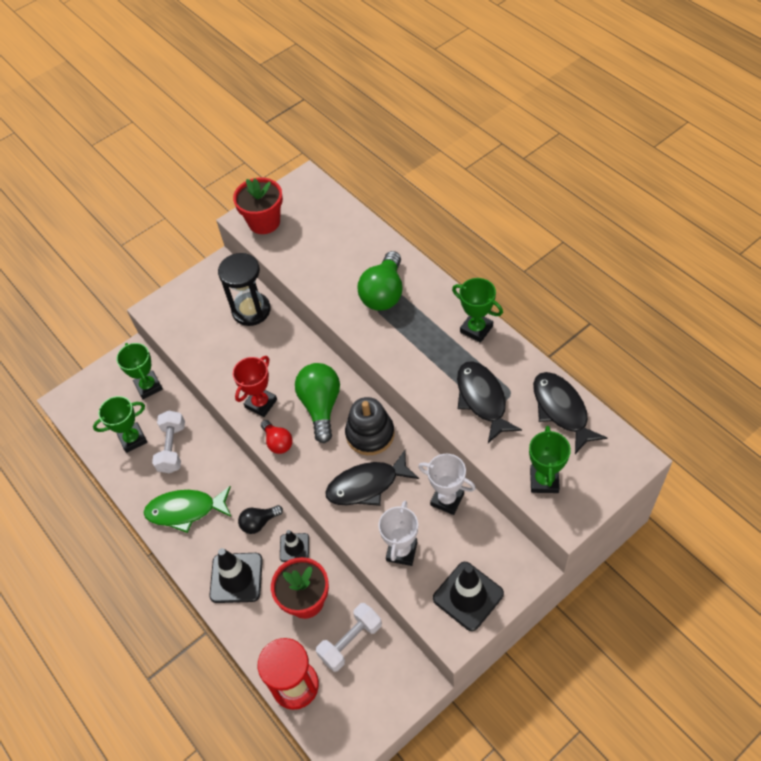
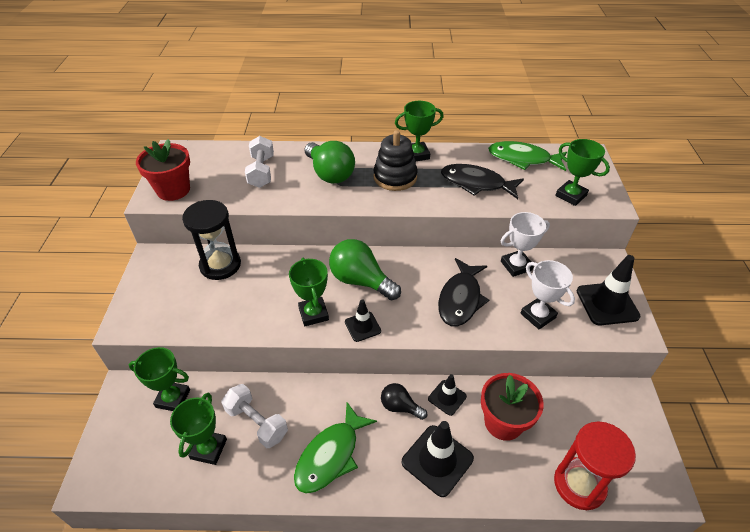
camera: 55 degrees left, 10 degrees down
red trophy [232,356,277,417] -> green trophy [289,258,329,326]
black light bulb [238,505,283,534] -> black light bulb turned 105 degrees clockwise [381,383,427,420]
red light bulb [261,420,293,454] -> black traffic cone [345,299,381,342]
white dumbbell [316,603,382,672] -> white dumbbell moved to [245,136,274,188]
black stacking toy [345,397,394,455] -> black stacking toy moved to [373,130,418,191]
black fish [533,372,607,454] -> green fish [488,141,567,171]

